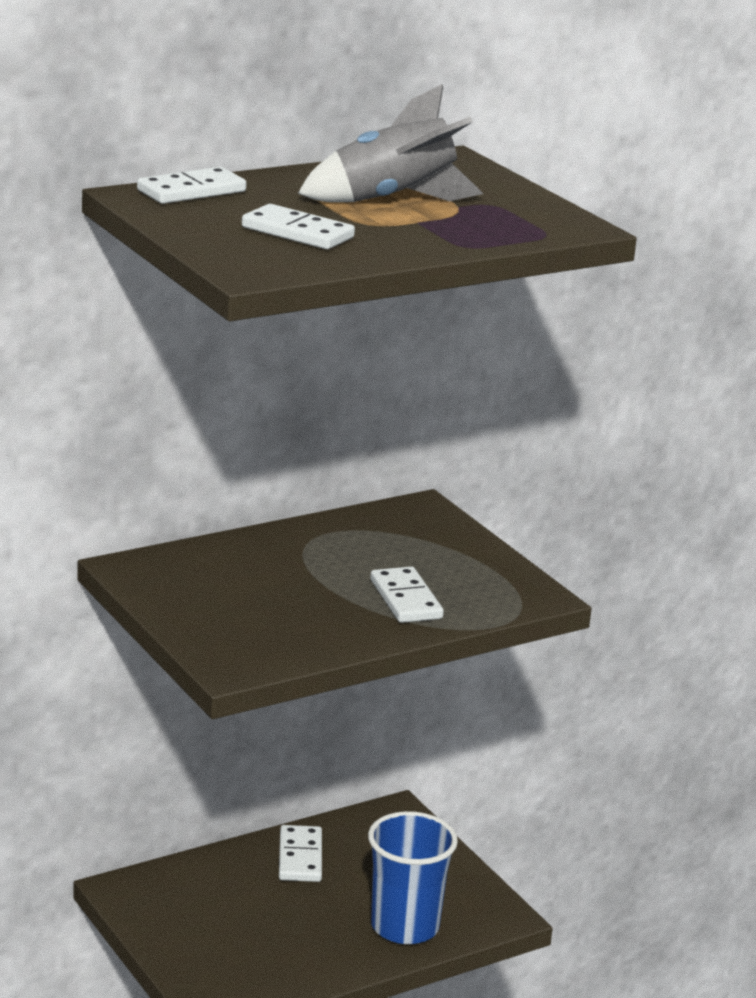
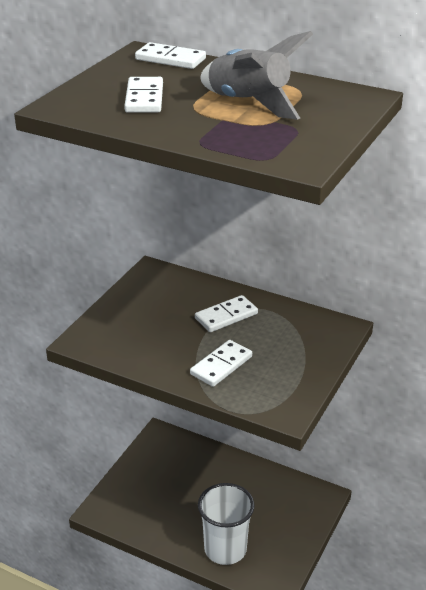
camera: 60 degrees right, 10 degrees up
white domino [279,825,322,882] -> white domino moved to [195,295,258,332]
blue cup [368,811,458,944] -> white cup [198,483,255,565]

